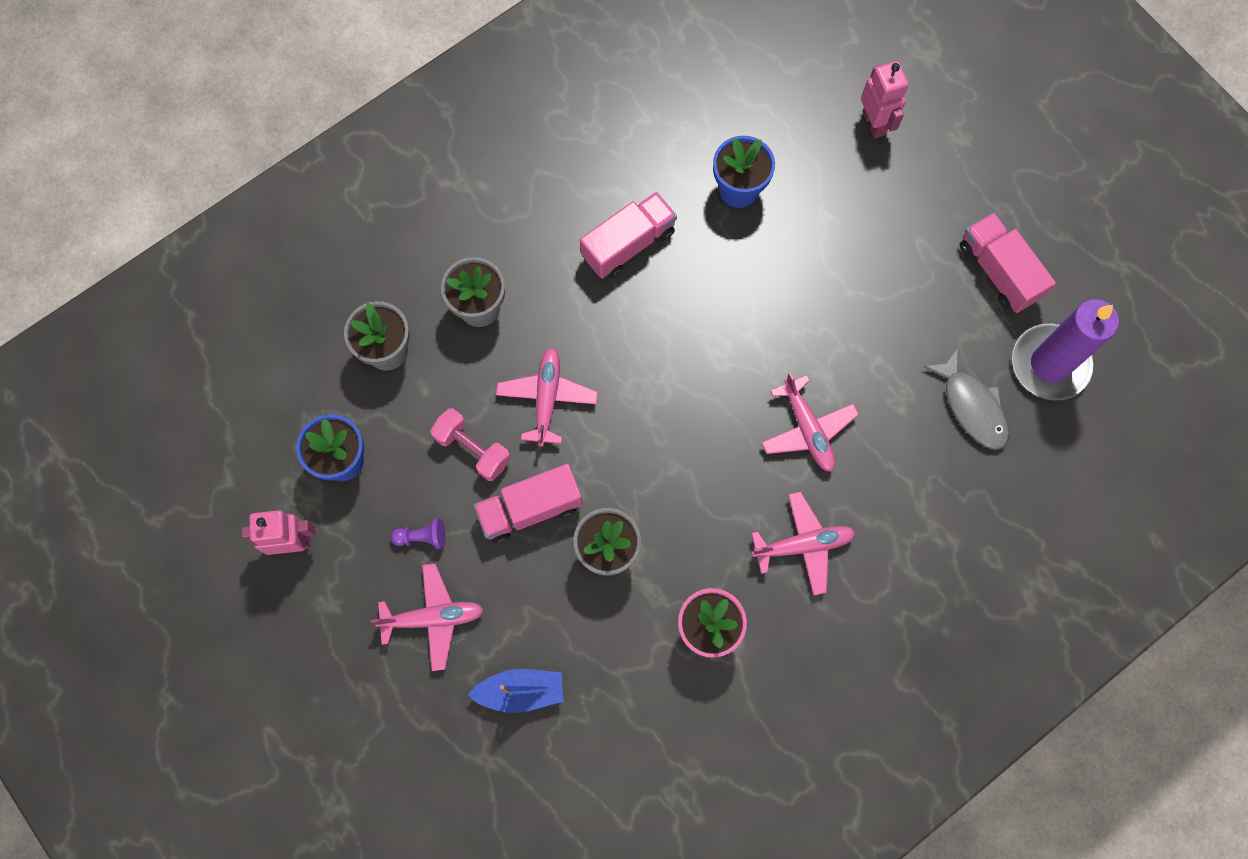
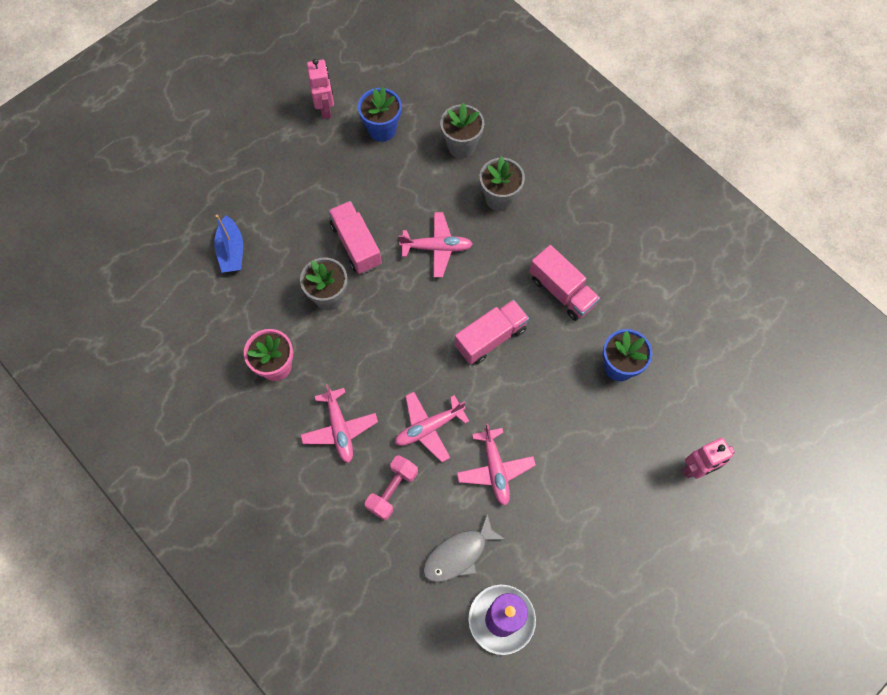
camera: 85 degrees right, 5 degrees down
pink plane [371,563,484,671] -> pink plane moved to [457,424,536,506]
purple pawn [391,518,446,549] -> none
pink dumbbell [430,408,511,481] -> pink dumbbell moved to [365,455,418,520]
pink truck [960,213,1056,313] -> pink truck moved to [455,300,529,365]

